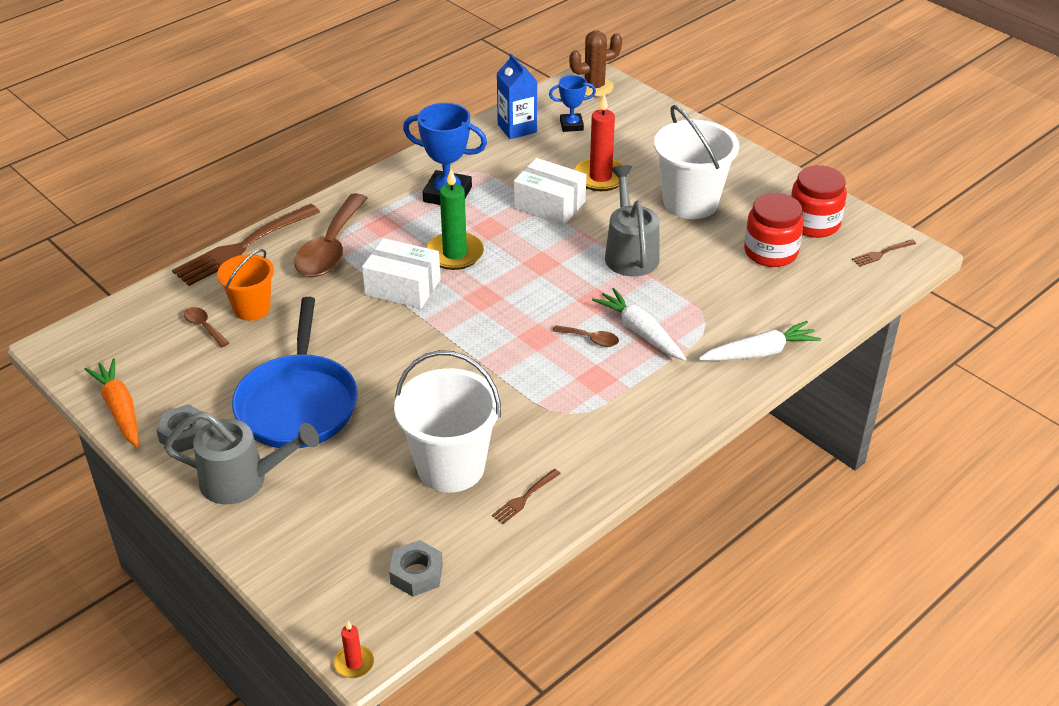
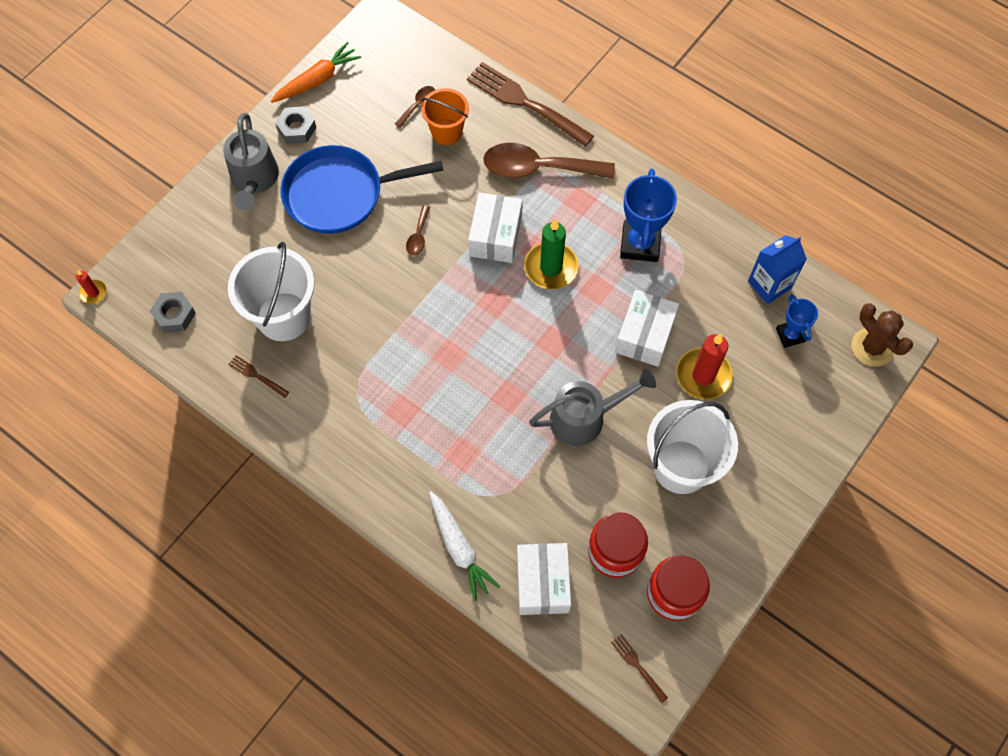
camera: 80 degrees right, 25 degrees up
brown spoon [552,325,619,347] -> brown spoon moved to [406,206,430,255]
white carrot [592,288,686,361] -> none
none -> white box [517,543,571,615]

